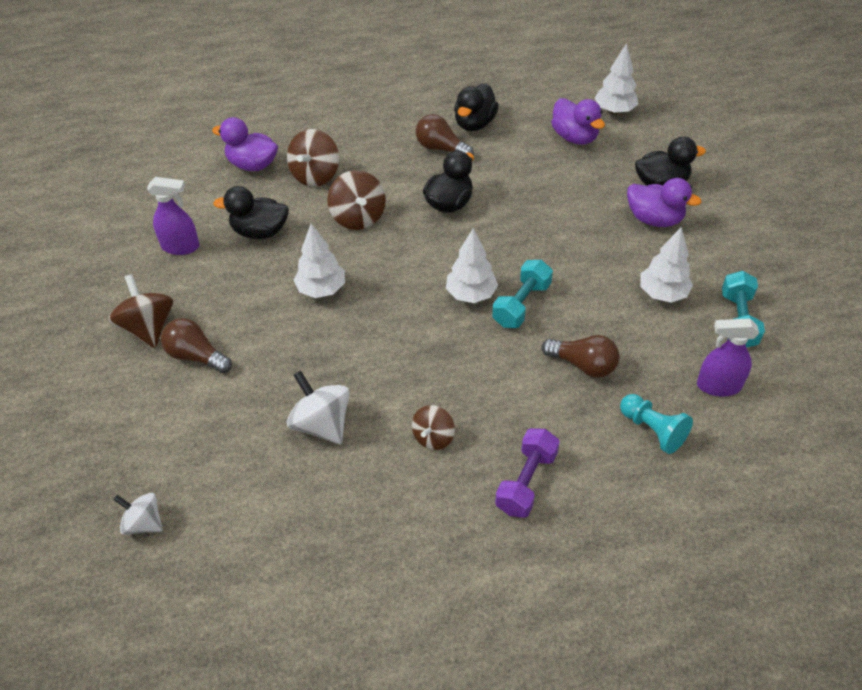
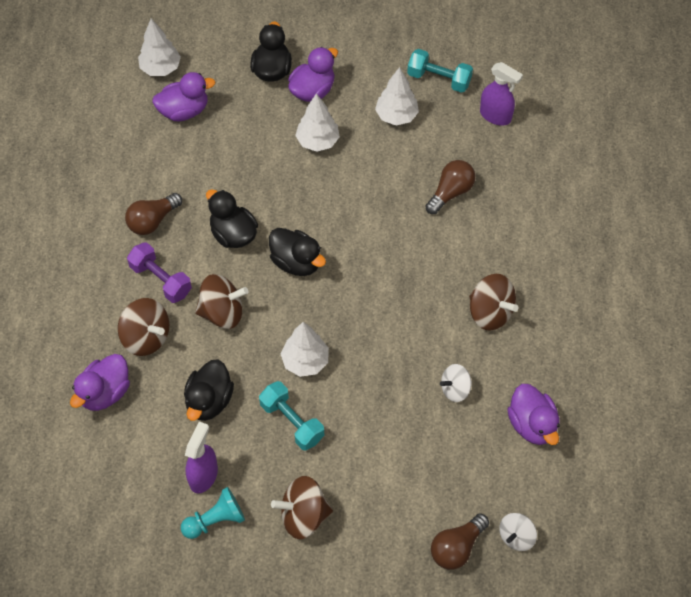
camera: 75 degrees left, 10 degrees up
brown light bulb [161,318,232,373] -> brown light bulb moved to [431,513,489,570]
white spinning top [287,371,350,444] -> white spinning top [440,364,472,402], size x0.64
brown spinning top [412,405,455,450] -> brown spinning top [469,274,518,331], size x1.55
white tree [446,228,498,303] -> white tree moved to [295,93,340,152]
black duck [454,83,499,131] -> black duck moved to [269,228,326,276]
turquoise dumbbell [492,260,553,328] -> turquoise dumbbell moved to [259,381,324,451]
purple dumbbell [495,428,560,518] -> purple dumbbell moved to [127,242,192,303]
turquoise pawn [620,394,693,454] -> turquoise pawn moved to [181,487,245,539]
purple spray bottle [697,319,759,397] -> purple spray bottle turned 75 degrees counterclockwise [480,62,523,126]
none -> purple duck [507,384,560,445]

